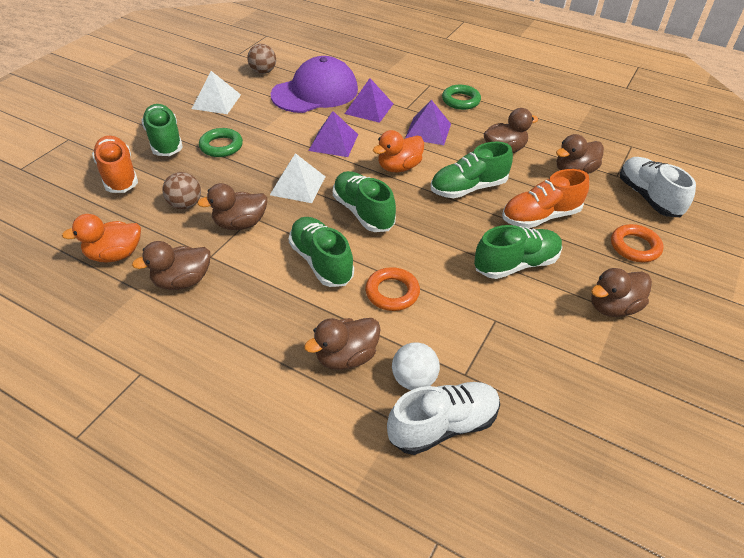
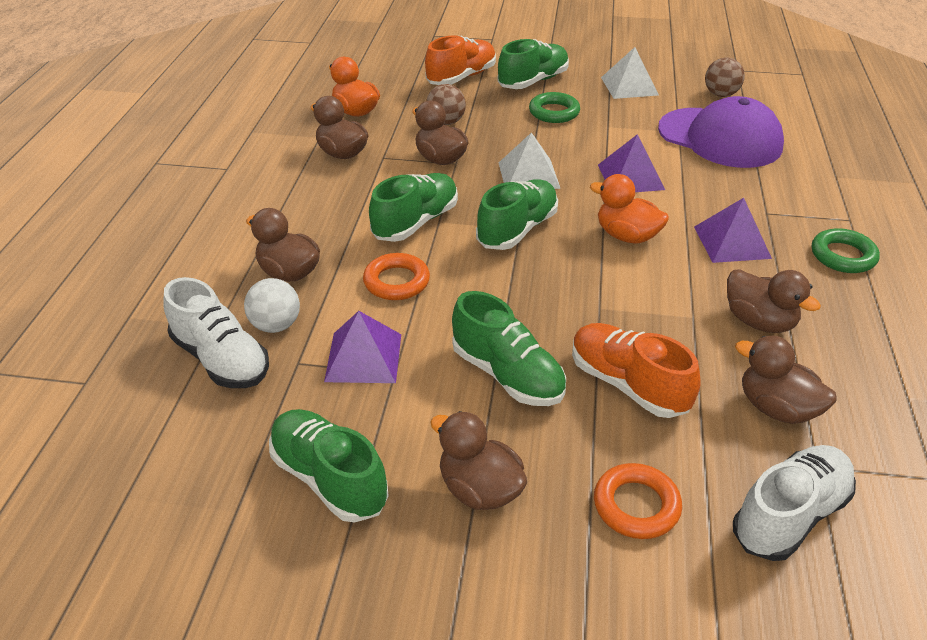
camera: 70 degrees right, 5 degrees down
purple pyramid [345,78,393,123] -> purple pyramid moved to [324,311,401,383]
green shoe [431,142,513,198] -> green shoe moved to [269,409,389,522]

